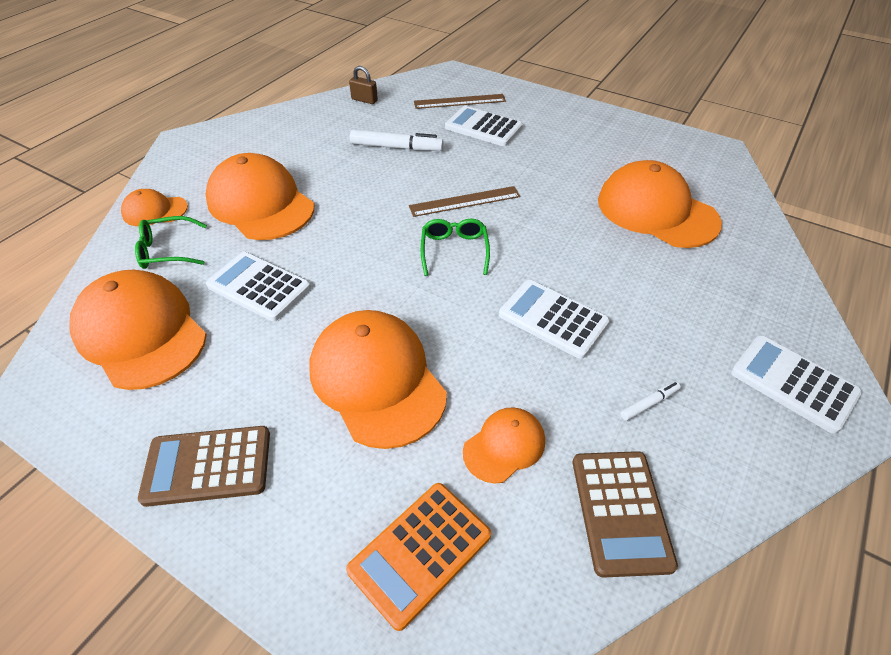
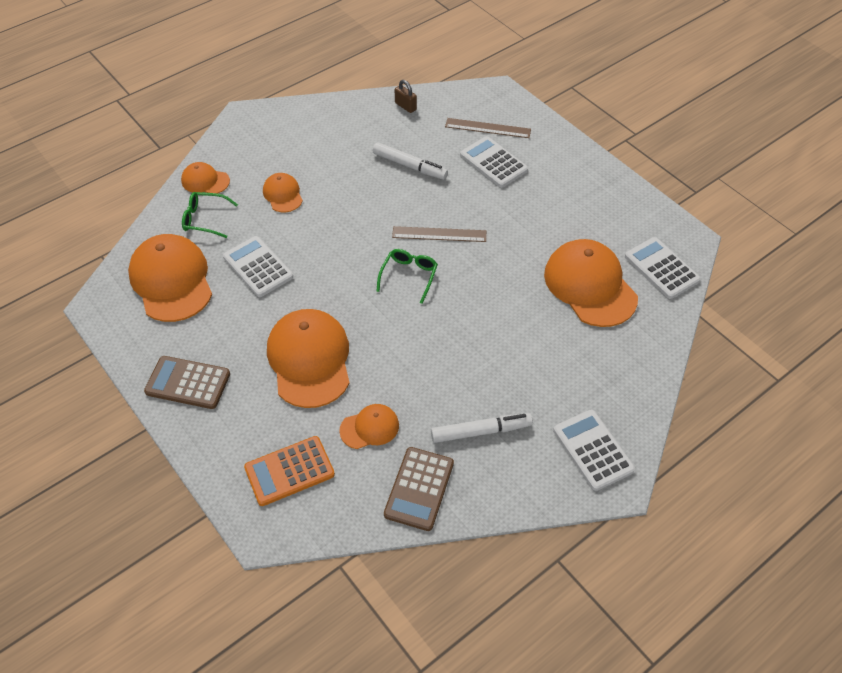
camera: 20 degrees right, 5 degrees up
orange cap [206,153,314,240] -> orange cap [263,173,303,212], size x0.51
white calculator [499,280,610,359] -> white calculator moved to [625,237,701,299]
white marker [620,382,681,421] -> white marker [431,413,533,443], size x1.95

